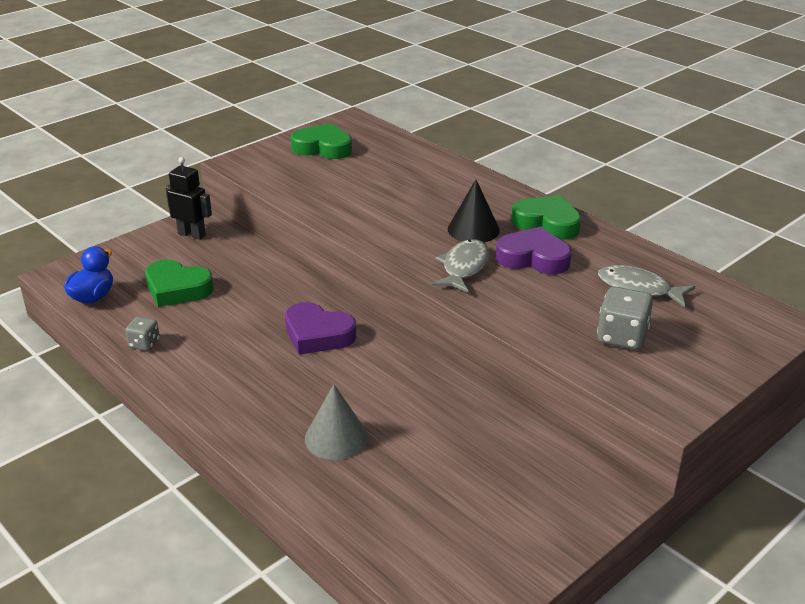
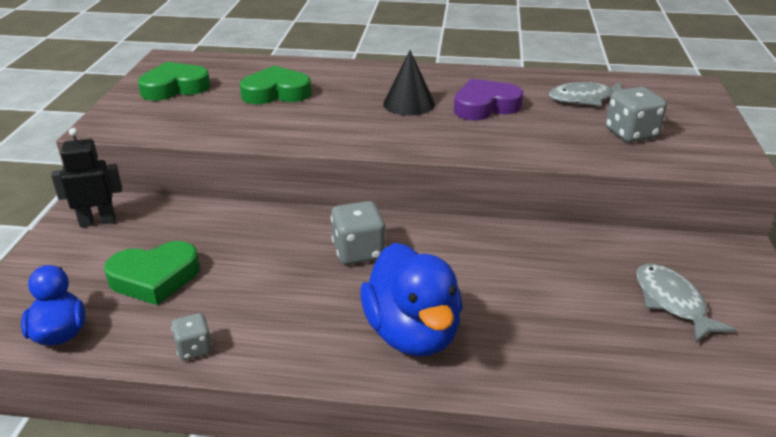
camera: 40 degrees left, 0 degrees up
purple heart [285,302,356,355] -> grey dice [331,201,386,265]
grey cone [305,384,368,460] -> none
grey fish [432,239,489,293] -> grey fish moved to [636,263,737,343]
green heart [511,195,581,240] -> green heart moved to [240,66,311,104]
none -> blue duck [360,243,462,357]

